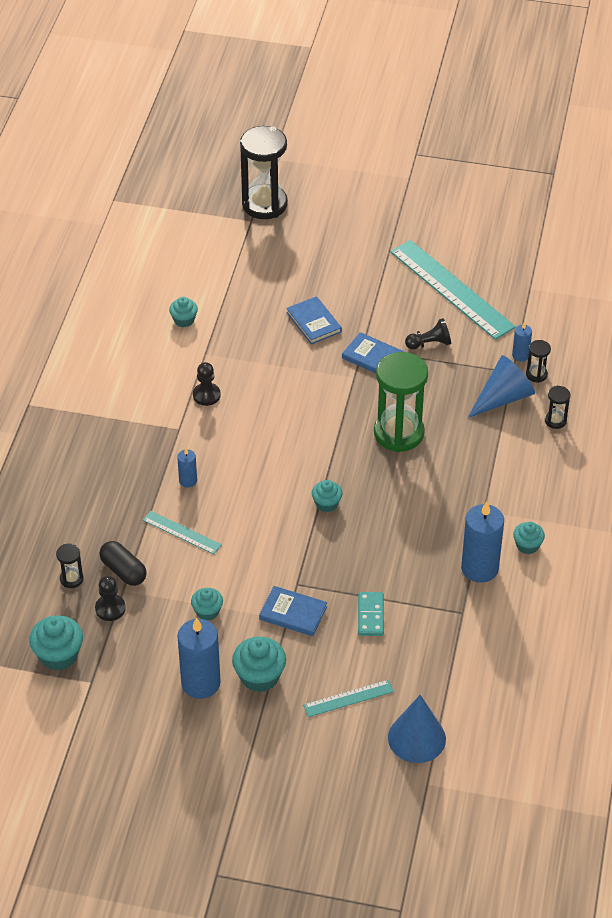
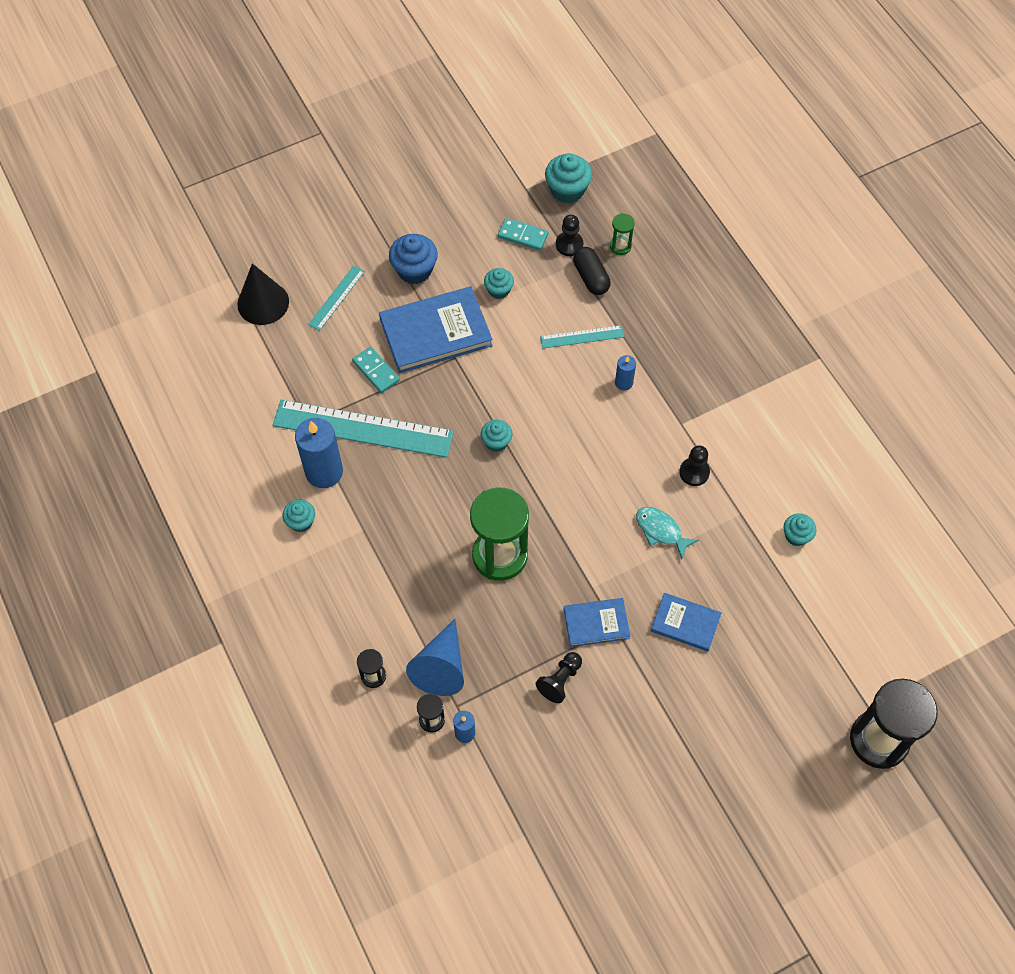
camera: 140 degrees right, 15 degrees up
black hourglass [56,544,84,588] -> green hourglass [610,213,635,255]
black capsule [99,541,147,586] -> black capsule turned 60 degrees clockwise [573,247,611,295]
blue candle [177,617,221,699] -> none
turquoise cupcake [232,637,286,692] -> blue cupcake [389,234,438,284]
blue book [259,586,327,636] -> blue book [379,286,493,373], size x1.79
blue cone [388,695,446,763] -> black cone [237,263,289,325]
turquoise ruler [390,240,516,340] -> turquoise ruler moved to [273,400,454,458]
none -> turquoise domino [498,218,548,251]
none -> turquoise fish [636,507,699,559]

